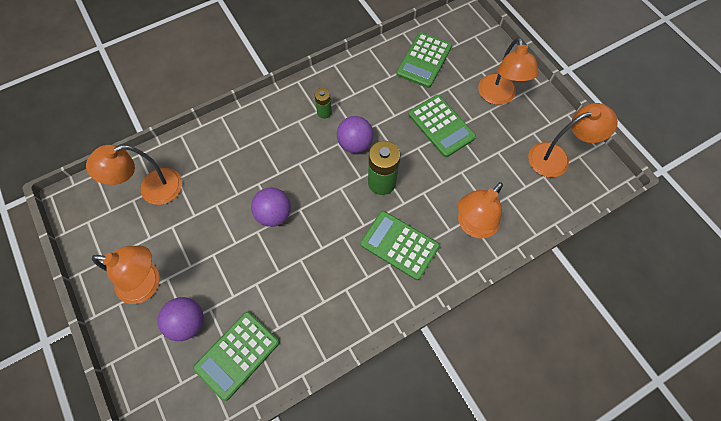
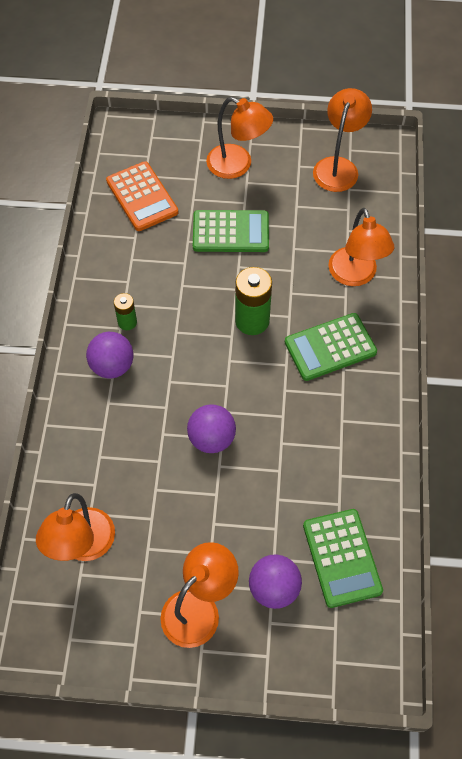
camera: 55 degrees left, 5 degrees down
purple ball [337,116,373,153] -> purple ball moved to [86,332,133,378]
green calculator [396,32,452,88] -> orange calculator [106,161,178,231]

